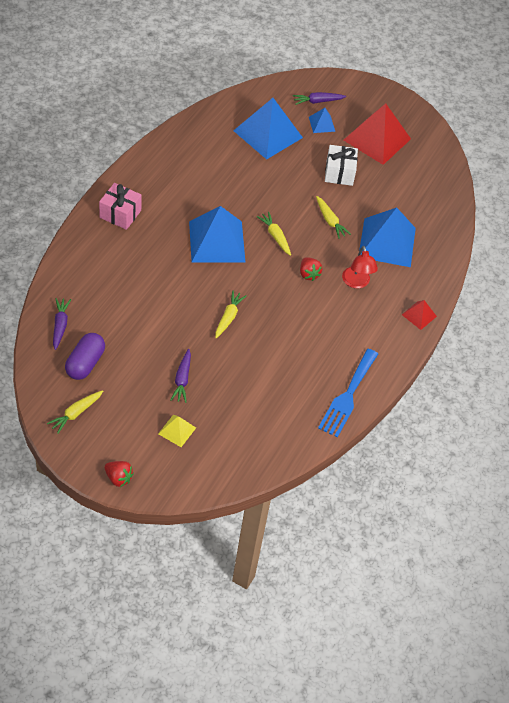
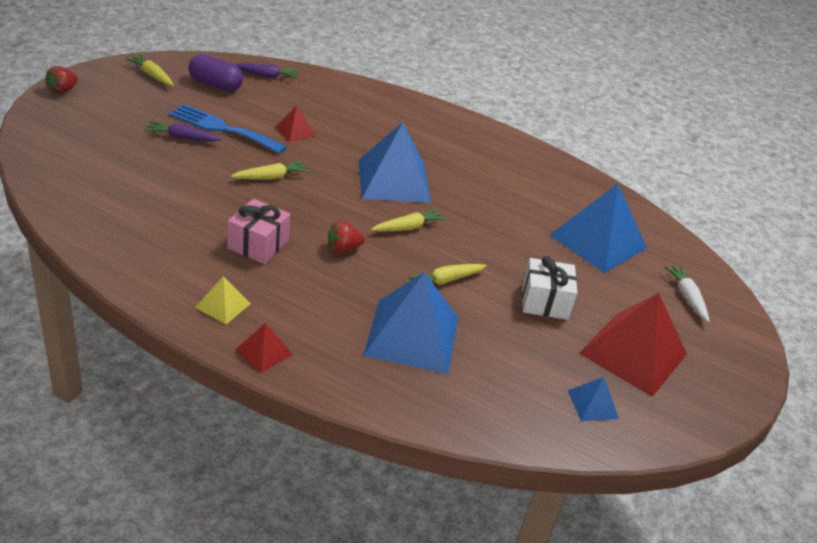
camera: 90 degrees right, 15 degrees down
pink gift [99,183,142,230] -> pink gift moved to [227,199,290,264]
yellow pyramid [158,415,196,447] -> yellow pyramid moved to [195,276,251,324]
yellow carrot [215,291,247,338] -> yellow carrot turned 45 degrees counterclockwise [231,161,309,180]
purple carrot [293,92,346,105] -> white carrot [664,265,710,322]
blue pyramid [309,108,335,133] -> blue pyramid moved to [568,377,619,421]
blue fork [318,349,378,438] -> blue fork moved to [169,104,287,154]
red lamp [342,246,378,289] -> none
none -> red pyramid [275,106,315,142]

